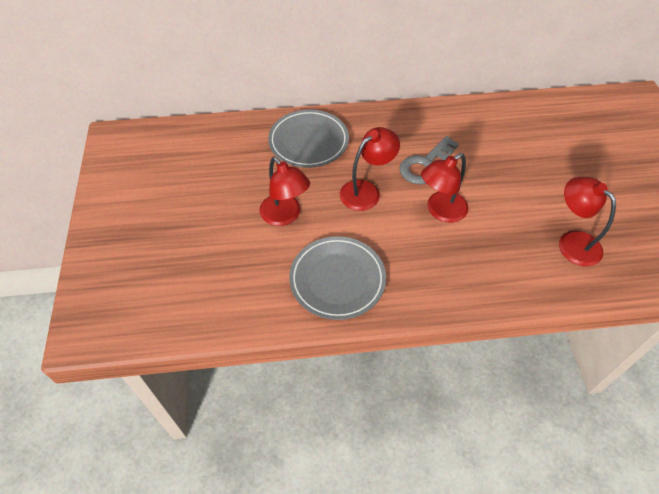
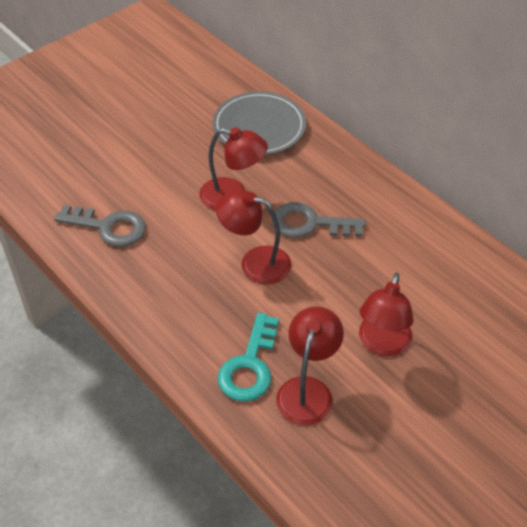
camera: 55 degrees right, 5 degrees down
red lamp [259,157,310,226] -> red lamp moved to [359,273,413,357]
grey plate [289,236,386,320] -> grey key [54,205,146,247]
none -> turquoise key [218,313,279,401]

